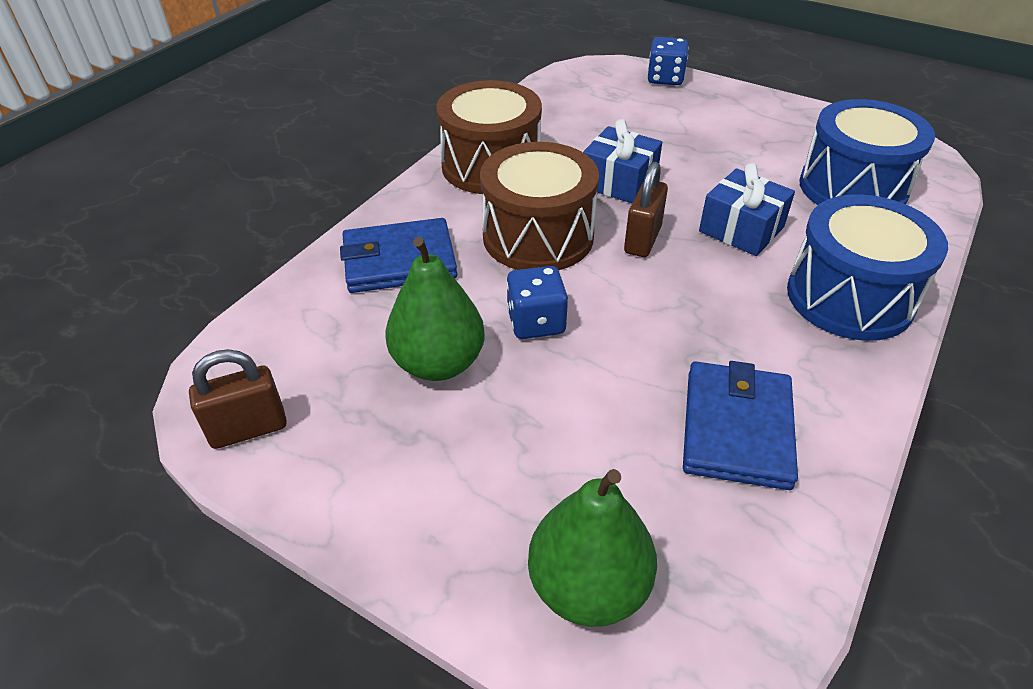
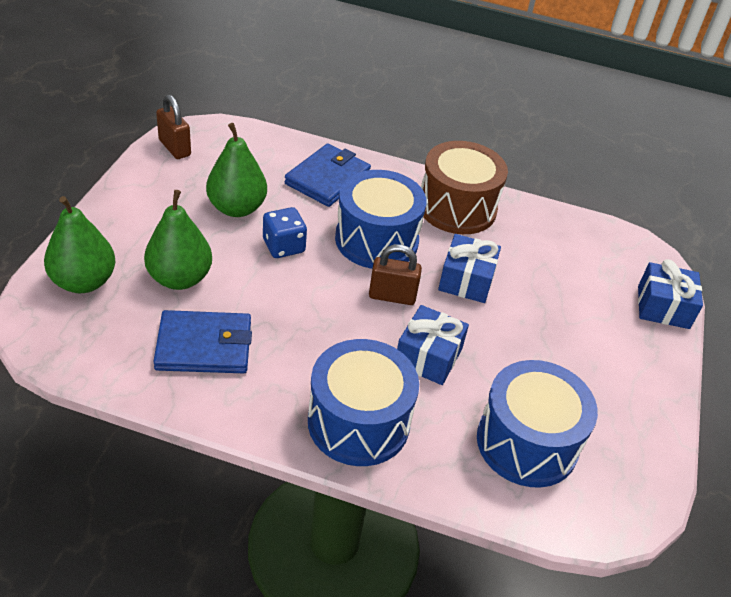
camera: 70 degrees right, 0 degrees up
blue wallet [340,218,457,293] -> blue wallet turned 60 degrees clockwise [284,143,371,207]
brown drum [480,142,599,270] -> blue drum [335,170,426,269]
blue dice [648,37,688,85] -> blue gift [638,259,703,329]
none -> green pear [144,190,212,290]

